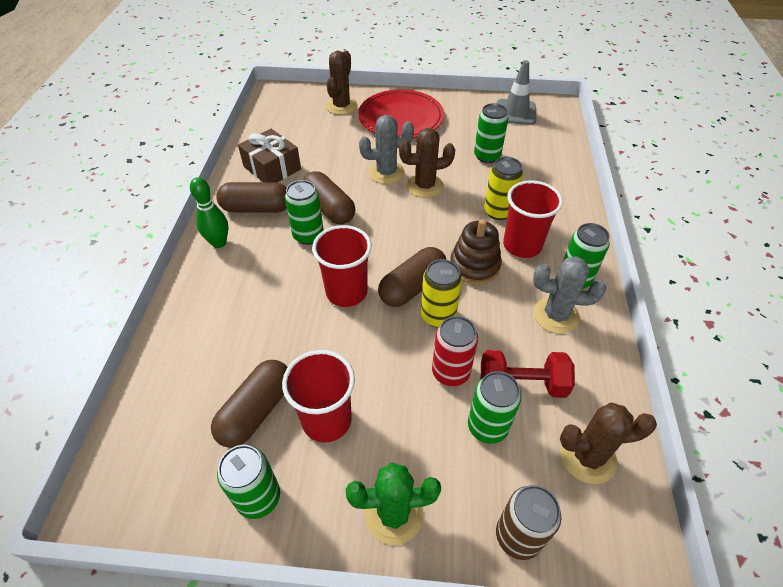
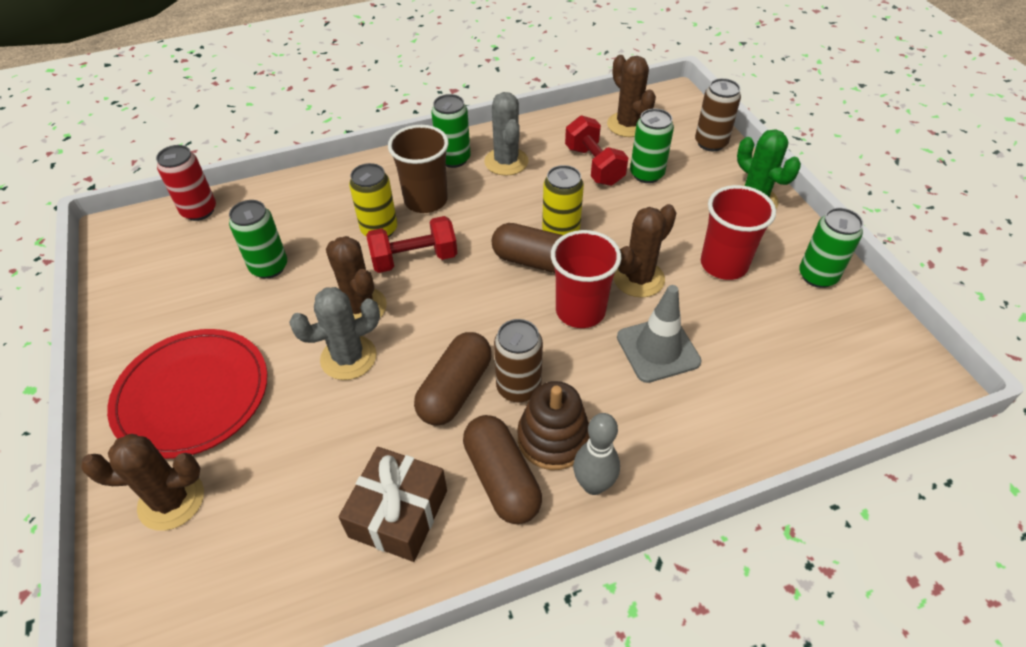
camera: 115 degrees left, 0 degrees up
green bowling pin [190,177,228,248] -> grey bowling pin [573,413,620,495]
brown capsule [211,360,288,448] -> none
green can [285,180,324,245] -> brown can [494,319,543,403]
grey cactus [359,115,414,184] -> grey cactus turned 75 degrees counterclockwise [289,287,380,380]
red can [432,316,478,386] -> red can moved to [156,145,216,221]
brown stacking toy [450,219,502,285] -> brown stacking toy moved to [517,381,590,470]
grey traffic cone [496,60,536,125] -> grey traffic cone moved to [617,285,702,383]
red cup [503,180,563,258] -> brown cup [388,125,449,213]
none -> red dumbbell [366,216,457,273]
none -> brown cactus [613,204,677,297]

